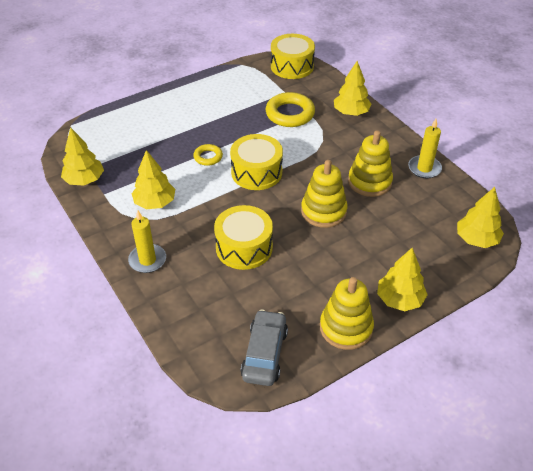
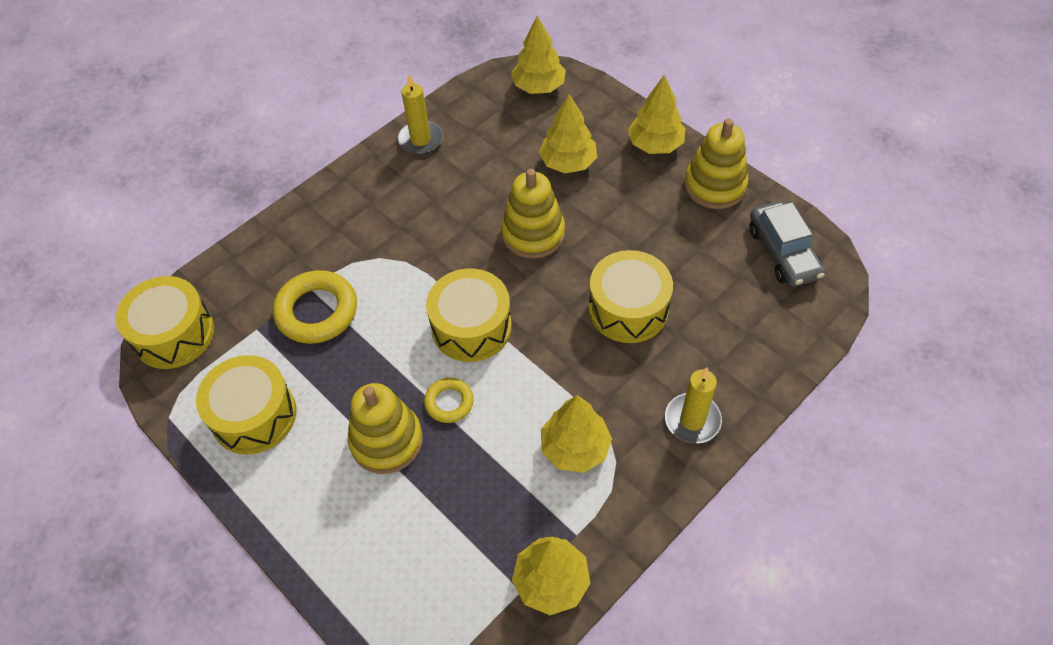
camera: 100 degrees left, 10 degrees up
grey car [241,310,288,386] -> grey car turned 105 degrees counterclockwise [749,201,825,287]
yellow tree [334,61,372,116] -> yellow tree moved to [539,94,597,173]
yellow stacking toy [348,130,393,197] -> yellow stacking toy moved to [348,383,423,474]
none -> yellow drum [196,355,296,454]

